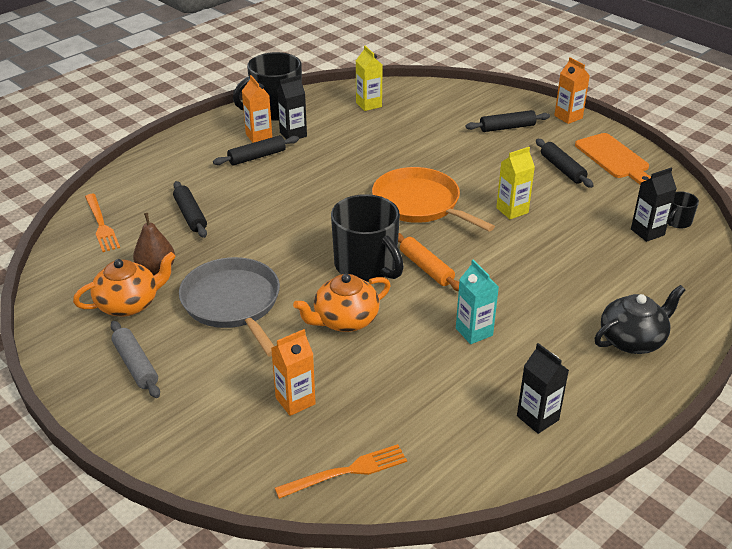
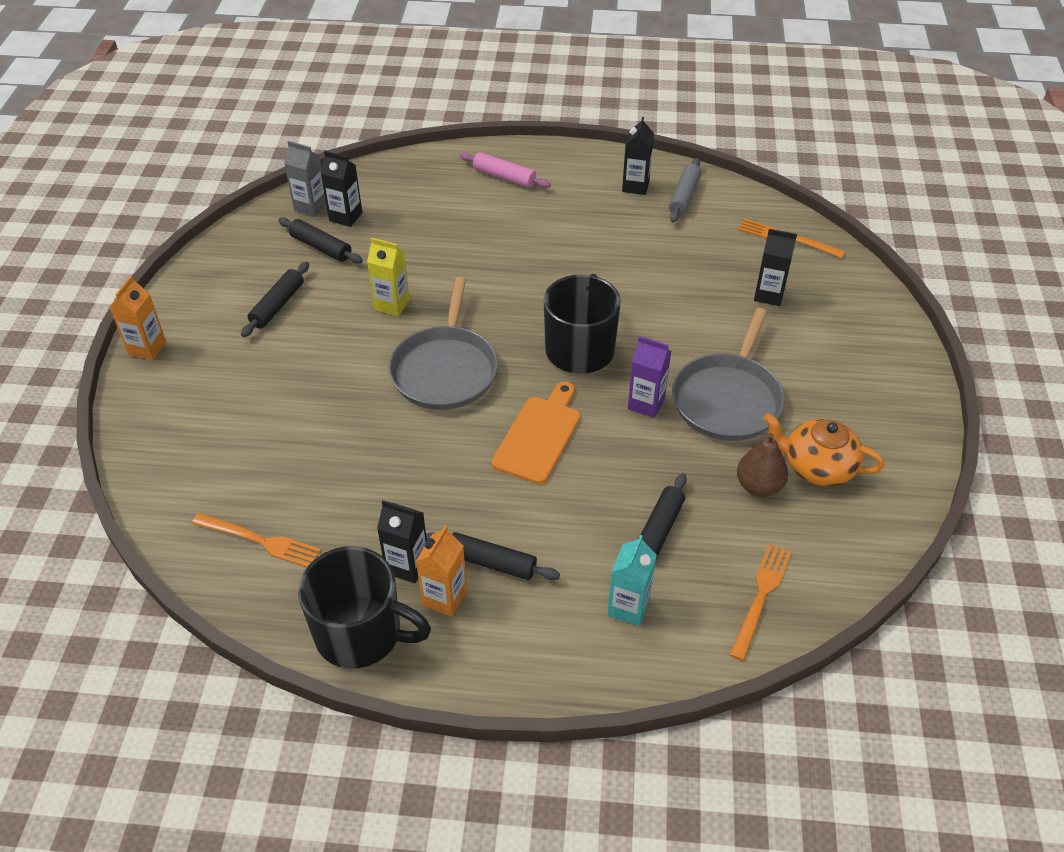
camera: 130 degrees left, 10 degrees up
grey rolling pin [111,321,160,398] -> grey rolling pin moved to [669,158,701,223]
orange carton [271,329,316,416] -> black carton [754,229,797,306]
orange teapot [293,274,391,332] -> none
yellow carton [356,46,383,111] -> orange fork [192,513,321,567]
orange pan [372,167,495,232] -> grey pan [389,277,498,410]
orange rolling pin [398,233,459,291] -> none
turquoise carton [456,260,499,344] -> turquoise carton moved to [607,535,657,626]
black rolling pin [465,110,550,132] -> black rolling pin moved to [278,217,363,264]
orange cutting board [575,133,651,185] -> orange cutting board moved to [491,382,581,484]
black teapot [594,285,685,354] -> pink rolling pin [459,152,551,188]
black mug [668,191,699,229] -> grey carton [284,141,326,217]
none -> purple carton [628,336,671,418]

